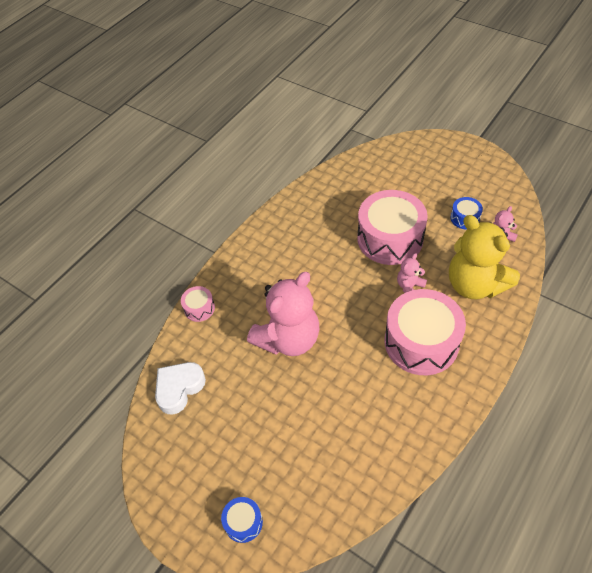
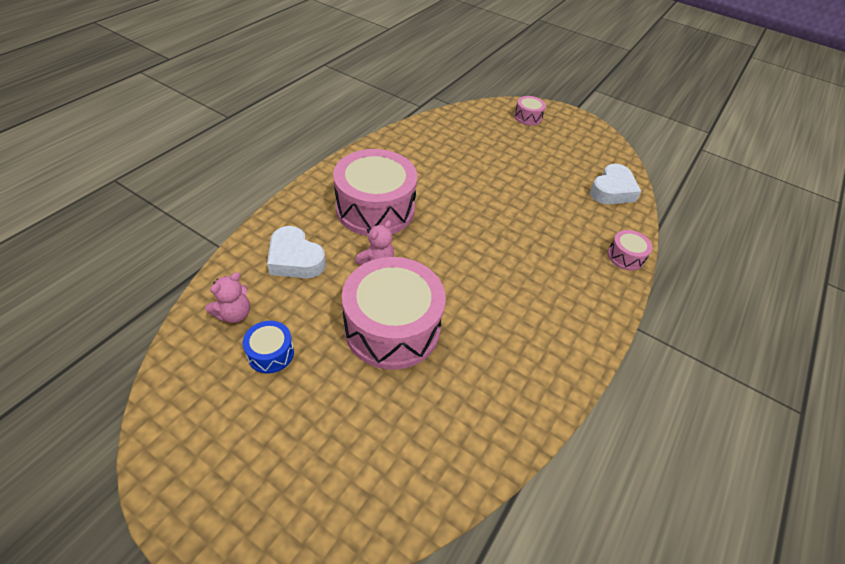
camera: 170 degrees right, 5 degrees down
blue drum [221,497,263,543] -> pink drum [514,96,546,125]
pink teddy bear [247,272,319,356] -> none
yellow teddy bear [449,215,520,299] -> white heart [267,226,326,278]

